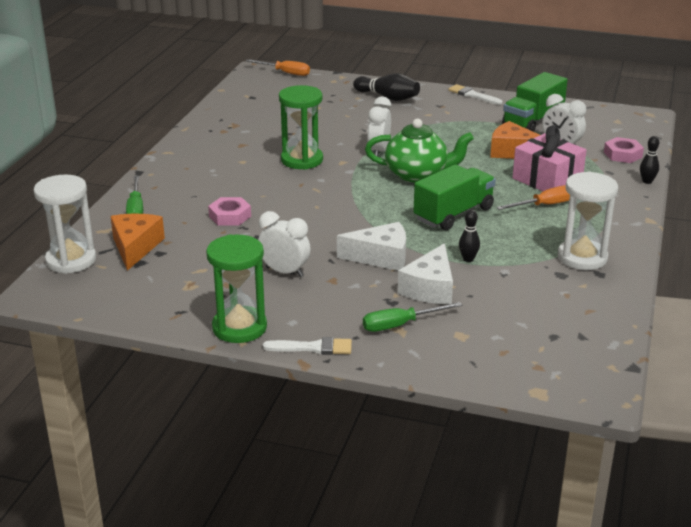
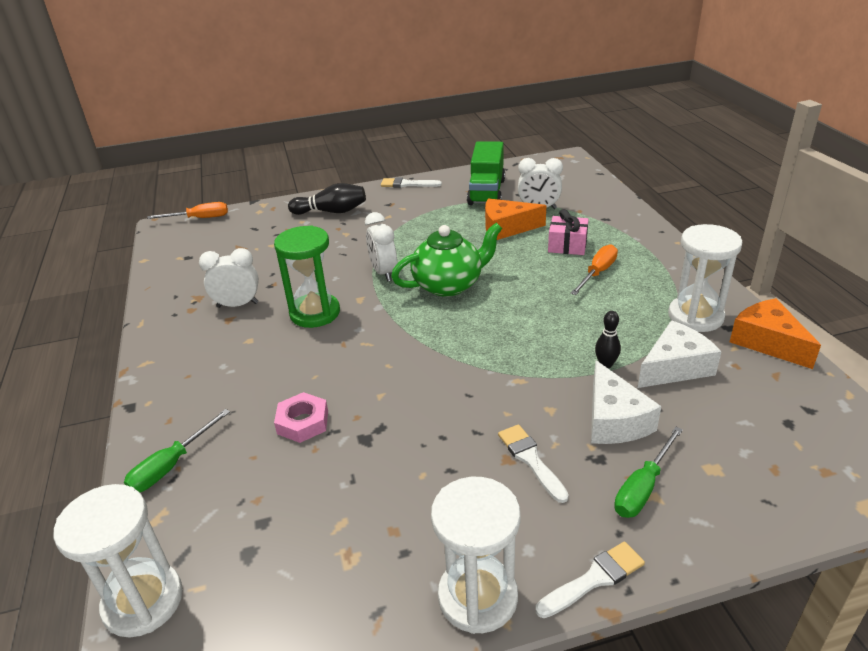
camera: 30 degrees left, 5 degrees up
orange cheese [110,214,165,271] -> orange cheese moved to [730,298,821,369]
green screwdriver [126,176,143,214] -> green screwdriver turned 75 degrees clockwise [124,409,230,492]
green hourglass [206,234,267,343] -> white hourglass [431,477,521,634]
white clock [258,211,310,277] -> white clock moved to [199,248,259,308]
white cheese [337,222,406,271] -> white cheese moved to [638,320,722,388]
green truck [413,164,496,230] -> none
pink gift [513,125,587,191] -> pink gift [548,209,589,255], size x0.66
pink nut [604,137,644,163] -> none
black bowling pin [640,136,659,184] -> none
none -> white brush [498,424,569,503]

